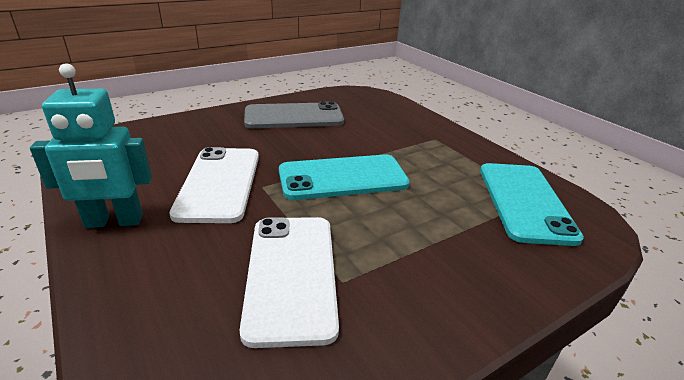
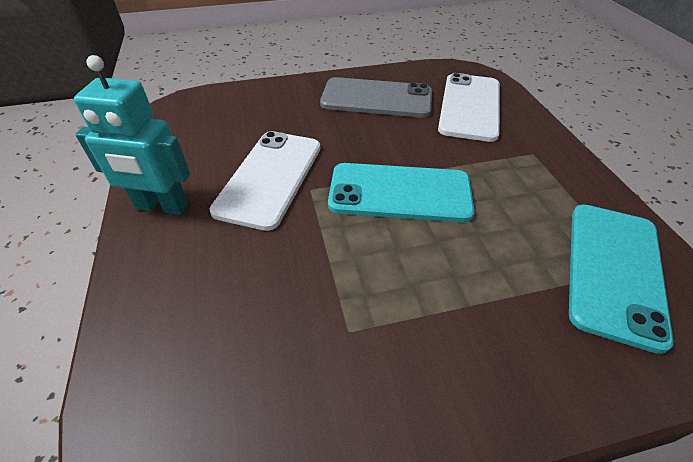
camera: 20 degrees right, 15 degrees up
white phone [240,217,339,348] -> white phone moved to [438,73,500,142]

